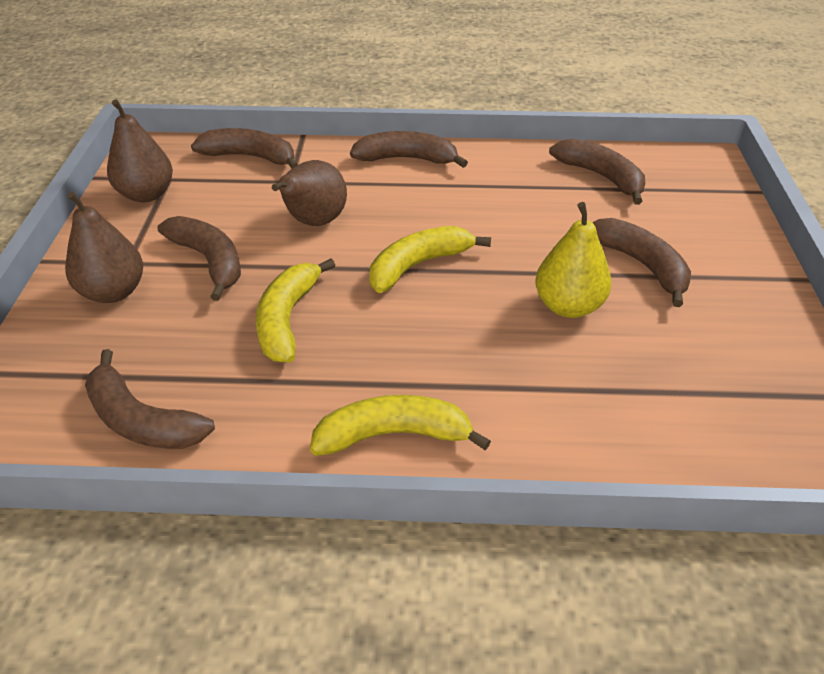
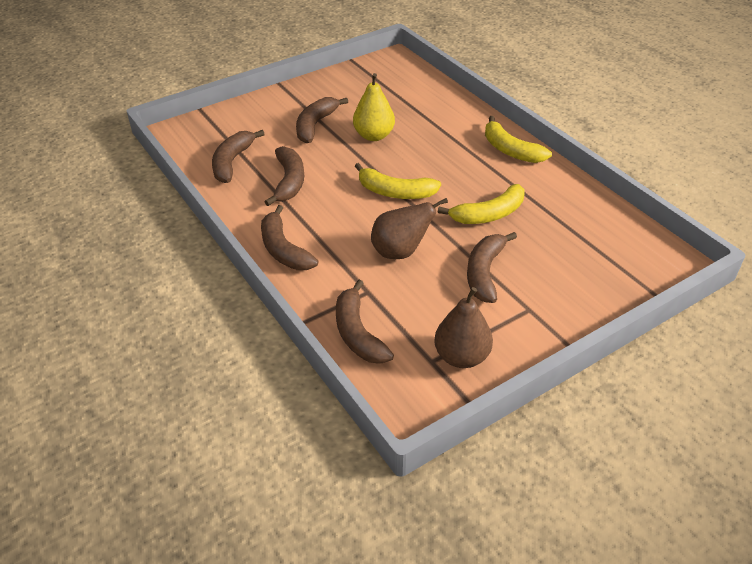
camera: 125 degrees left, 0 degrees up
brown pear [65,192,143,303] -> none
brown banana [85,349,215,449] -> brown banana moved to [265,146,304,206]

